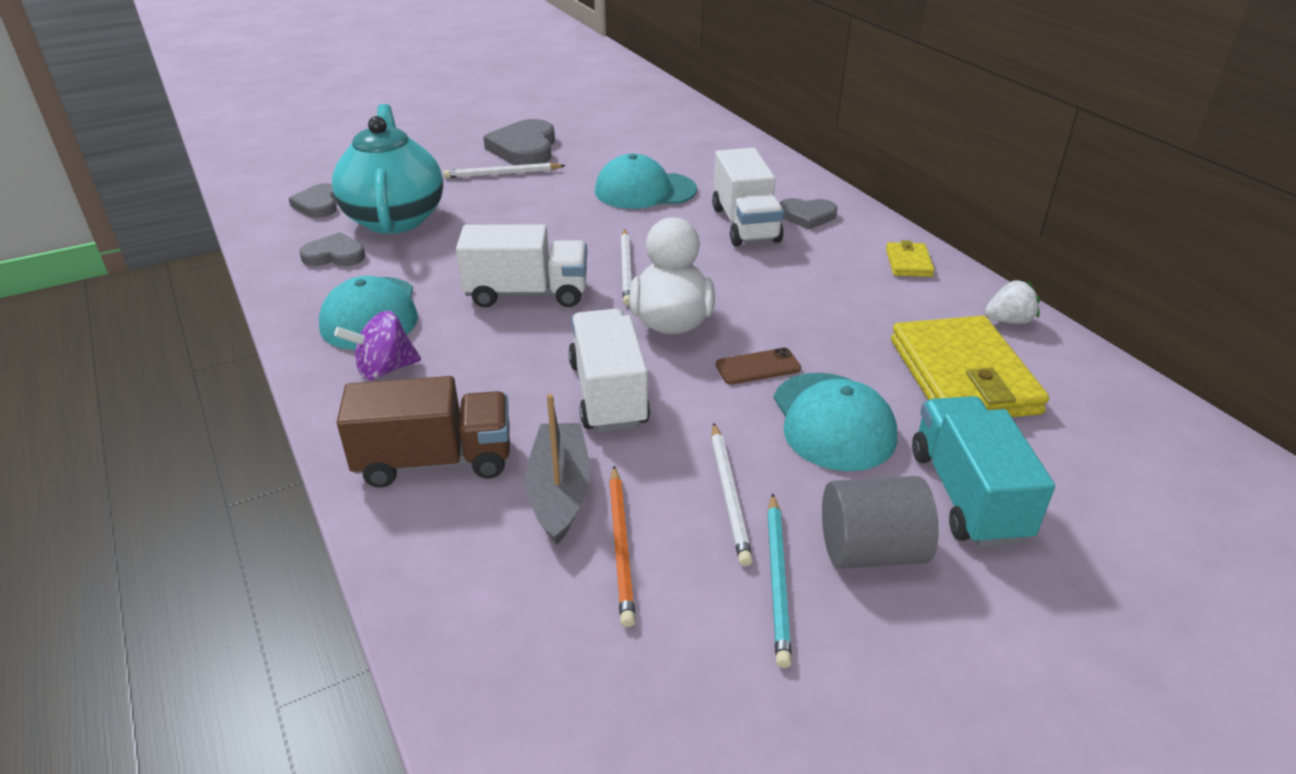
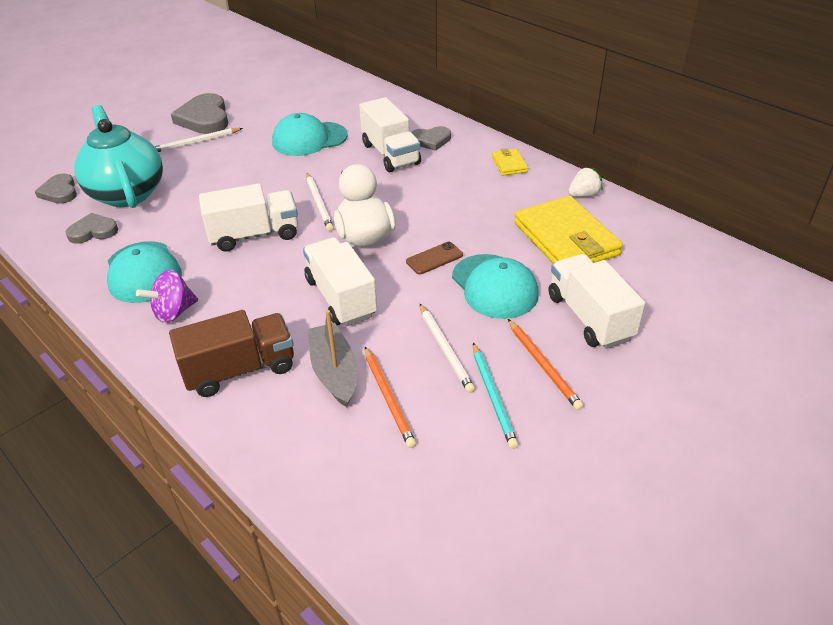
camera: 15 degrees left, 5 degrees up
grey cylinder [822,476,939,569] -> orange pencil [508,319,584,410]
turquoise truck [912,396,1055,547] -> white truck [549,254,645,349]

